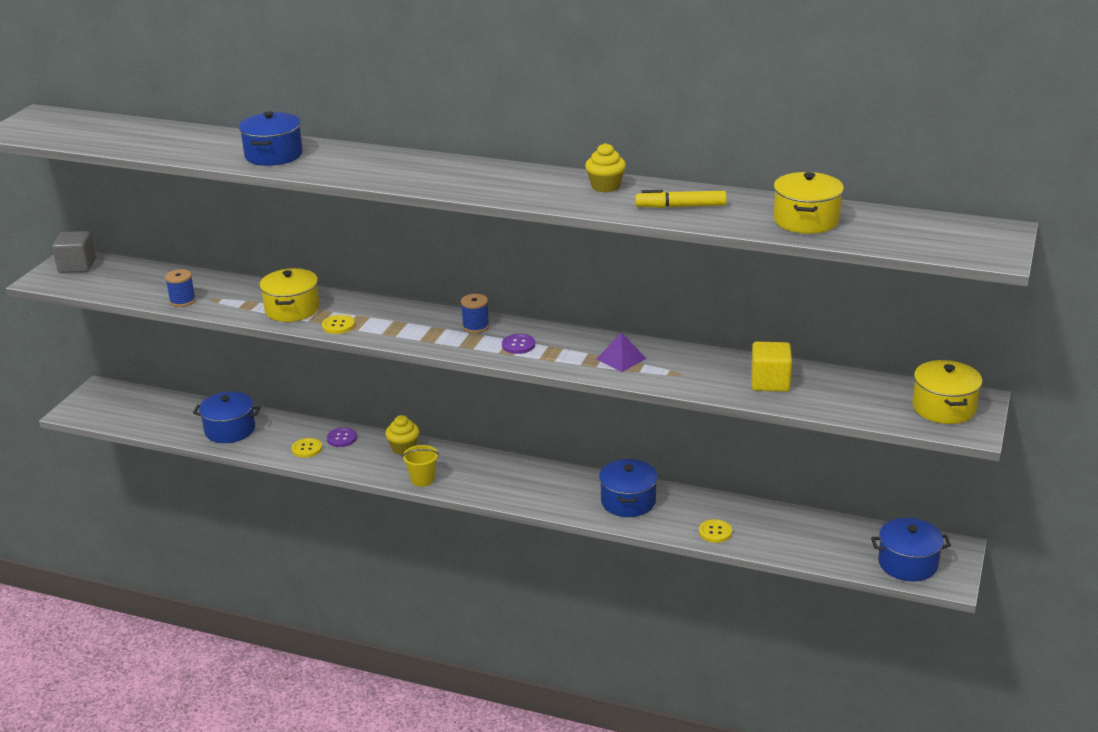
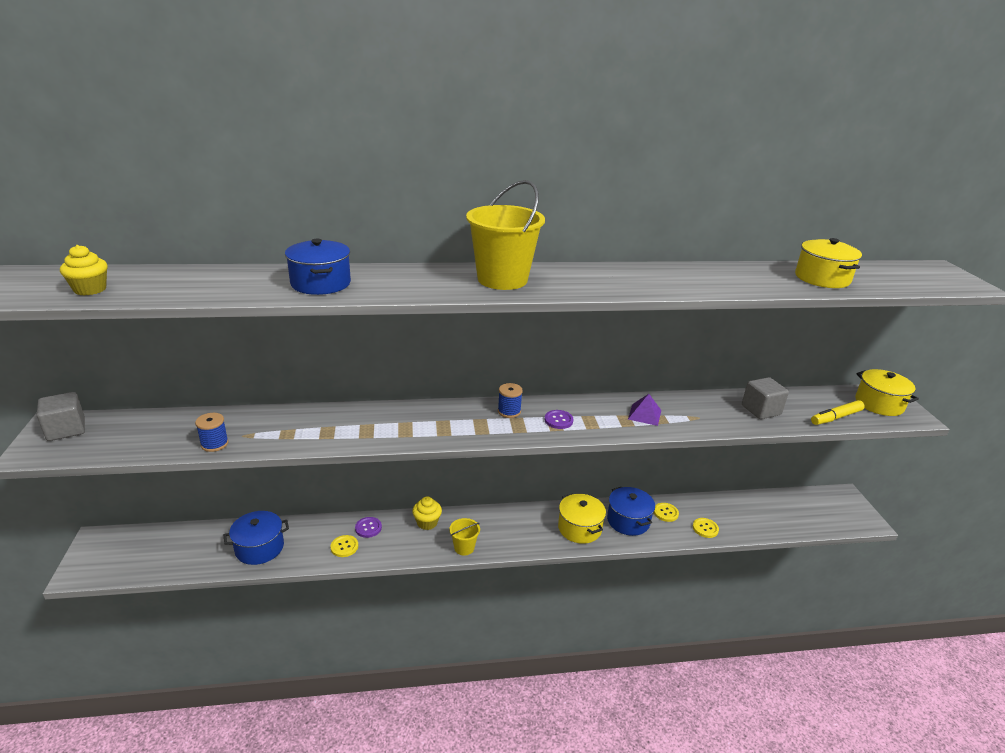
camera: 30 degrees left, 0 degrees up
yellow pot [259,268,319,322] -> yellow pot moved to [558,493,606,544]
yellow button [322,315,355,334] -> yellow button moved to [654,503,679,522]
yellow cupcake [585,143,626,193] -> yellow cupcake moved to [60,245,108,296]
yellow marker [635,190,727,208] -> yellow marker moved to [811,400,865,425]
yellow cube [751,342,792,392] -> grey cube [742,377,789,419]
blue pot [871,518,951,582] -> none
none -> yellow bucket [466,180,545,290]

